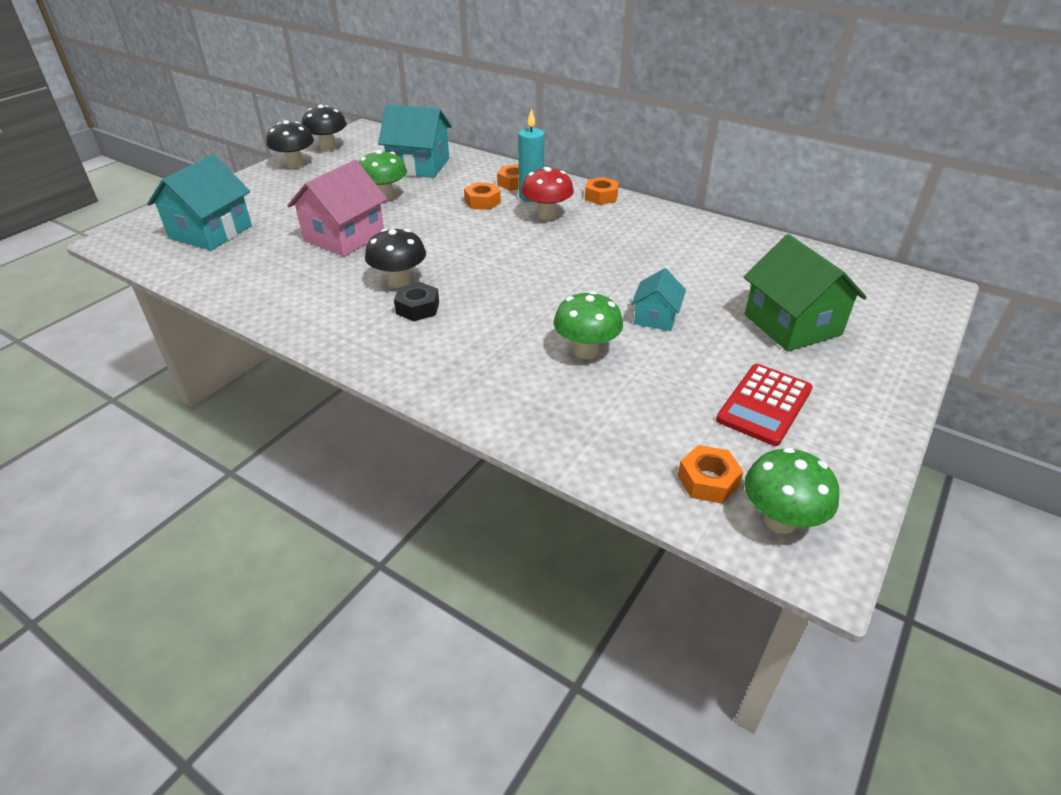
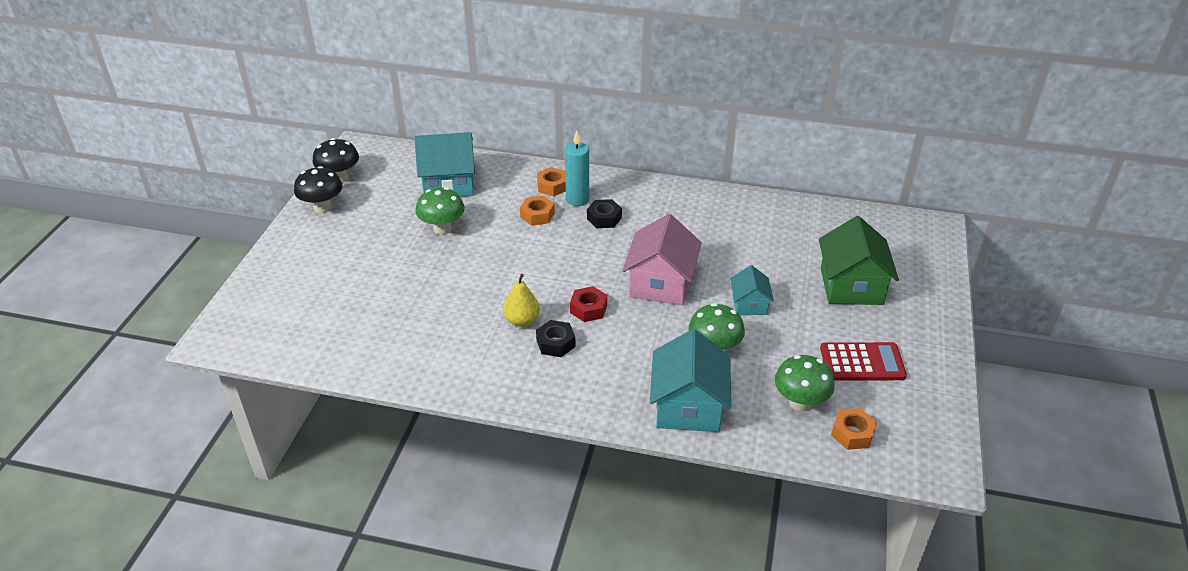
camera: 20 degrees left, 0 degrees up
turquoise house [147,155,252,250] -> turquoise house moved to [650,329,731,432]
pink house [287,160,388,257] -> pink house moved to [622,214,702,305]
black mushroom [365,229,426,288] -> yellow pear [503,274,540,327]
red mushroom [521,167,574,220] -> black nut [587,199,622,228]
orange nut [585,177,619,205] -> none
red calculator [716,364,813,446] -> red calculator turned 105 degrees counterclockwise [820,342,907,381]
green house [744,234,867,351] -> green house turned 45 degrees clockwise [819,216,899,305]
green mushroom [744,447,839,534] -> green mushroom moved to [775,355,835,411]
none -> red nut [570,286,607,322]

